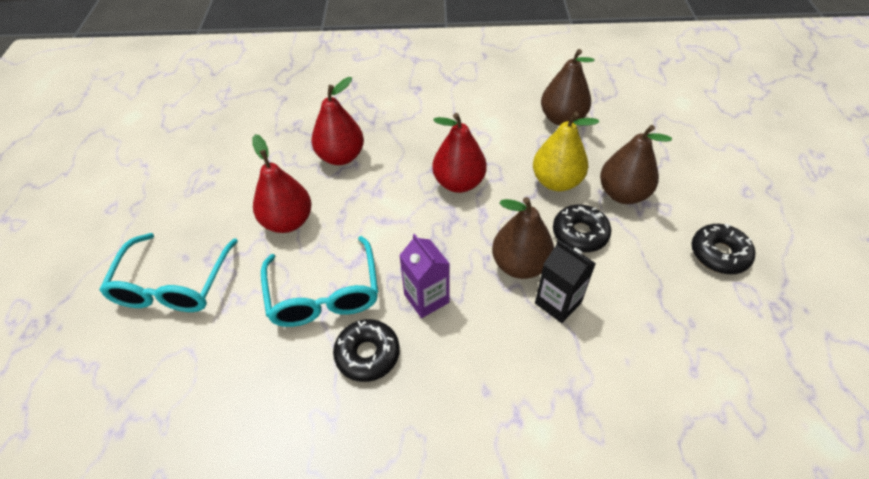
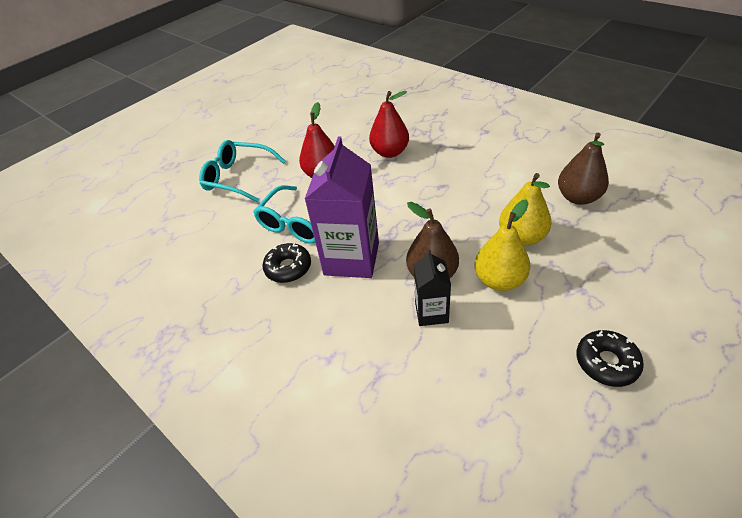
camera: 45 degrees right, 5 degrees down
turquoise glasses [99,233,238,312] -> turquoise glasses turned 60 degrees clockwise [199,140,286,202]
purple carton [399,234,450,318] -> purple carton [305,136,379,278], size x1.86
red pear [432,113,487,193] -> none
black donut [553,204,611,252] -> yellow pear [475,199,531,291]
brown pear [600,125,672,204] -> none

